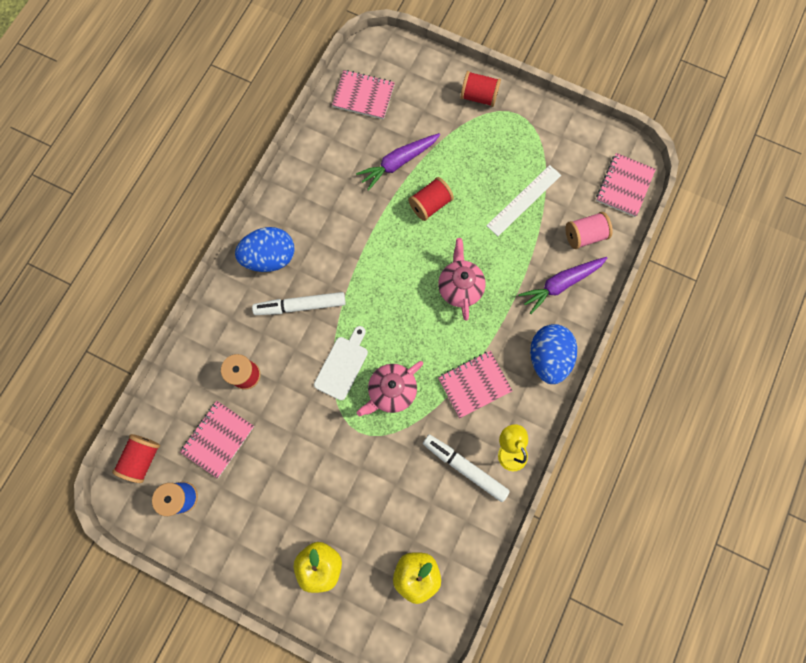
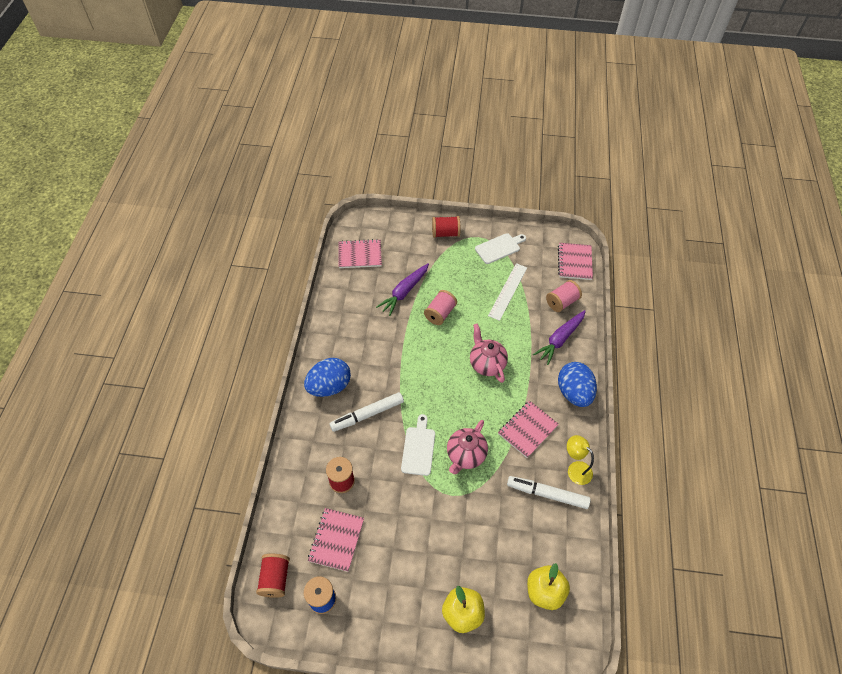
camera: 20 degrees left, 20 degrees down
red spool [408,177,454,221] -> pink spool [424,290,457,325]
none -> white cutting board [475,233,526,264]

